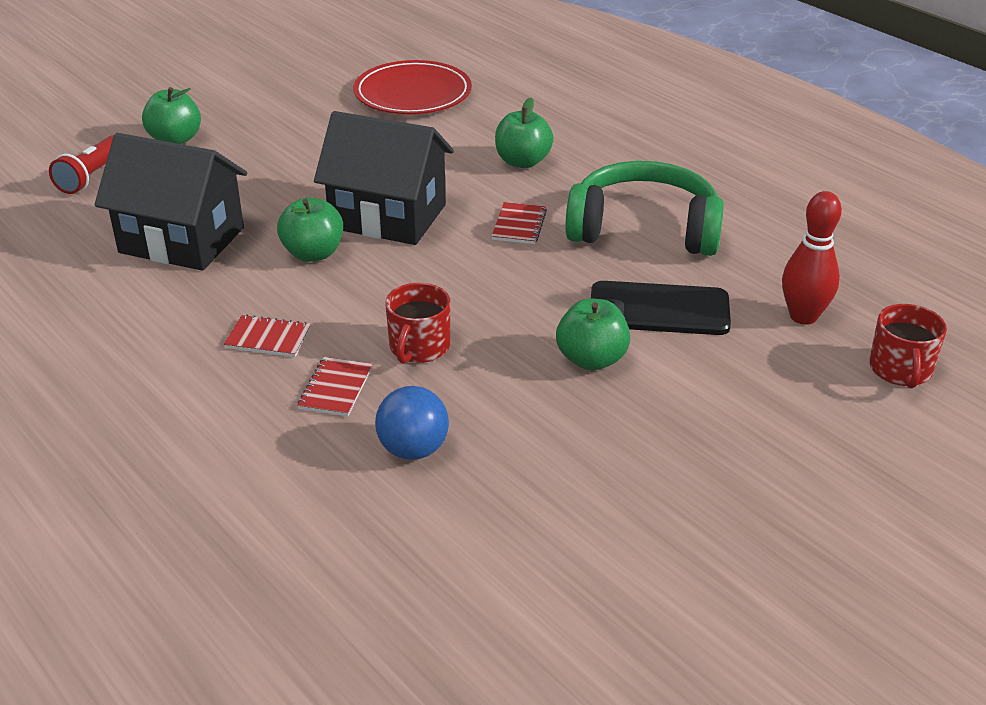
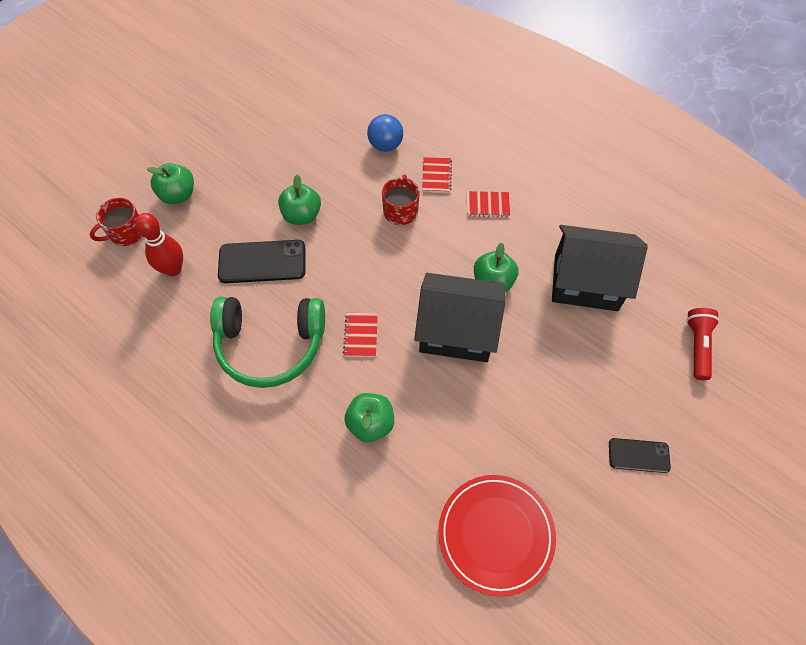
camera: 170 degrees right, 25 degrees up
green apple [142,87,201,144] -> green apple moved to [147,163,194,204]
red mug [869,304,947,388] -> red mug turned 120 degrees counterclockwise [90,198,143,246]
none -> black phone [609,438,671,473]

